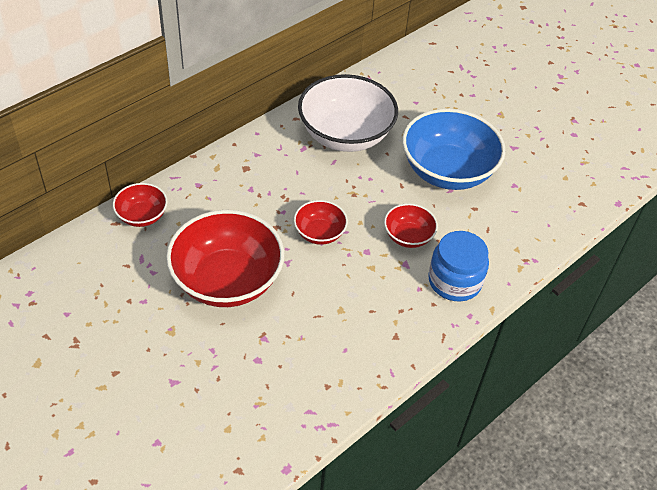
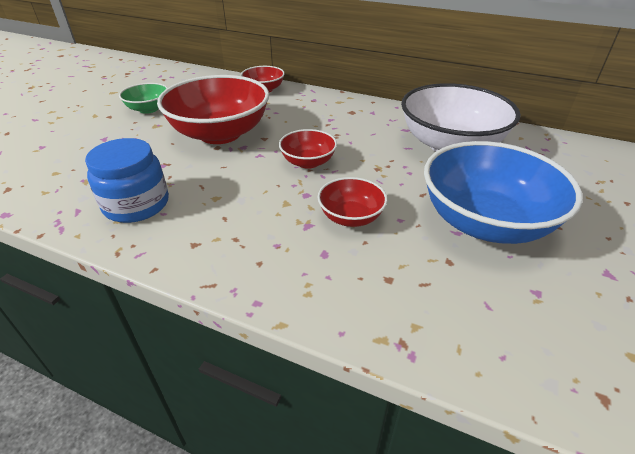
camera: 70 degrees right, 10 degrees down
blue jar [428,231,489,301] -> blue jar moved to [85,138,169,223]
none -> green bowl [119,83,168,114]

